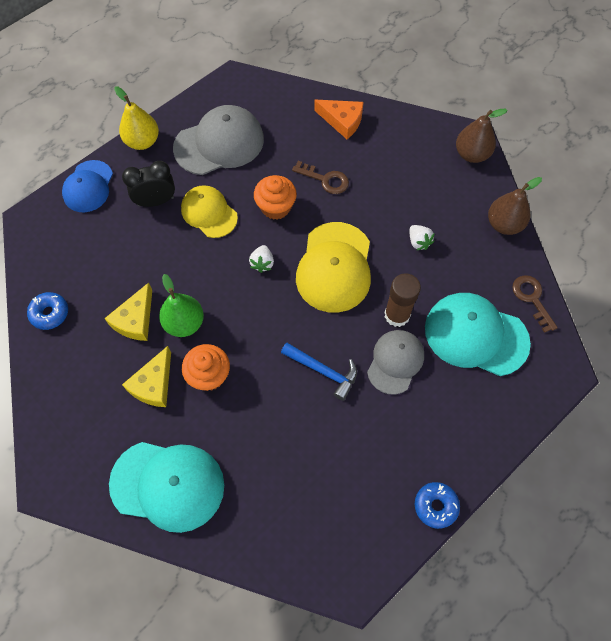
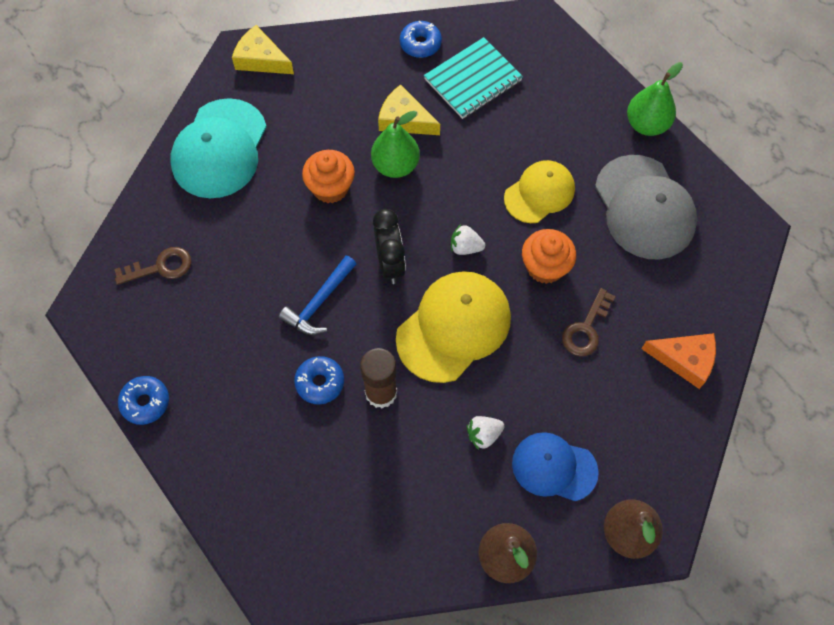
camera: 95 degrees right, 0 degrees up
blue cap [62,160,113,212] -> blue cap moved to [512,432,599,501]
yellow pear [114,86,159,150] -> green pear [627,62,683,136]
black clock [122,161,175,207] -> black clock moved to [373,209,406,284]
yellow cheese [122,346,171,407] -> yellow cheese moved to [232,25,294,74]
yellow cap [296,222,371,313] -> yellow cap turned 120 degrees clockwise [396,271,511,383]
orange cheese [314,100,364,139] -> orange cheese turned 105 degrees counterclockwise [642,333,716,389]
grey cap [367,330,424,394] -> blue donut [294,356,344,405]
turquoise cap [425,293,531,376] -> none
brown key [512,275,558,333] -> brown key moved to [115,247,191,285]
none -> turquoise notebook [424,37,523,119]

